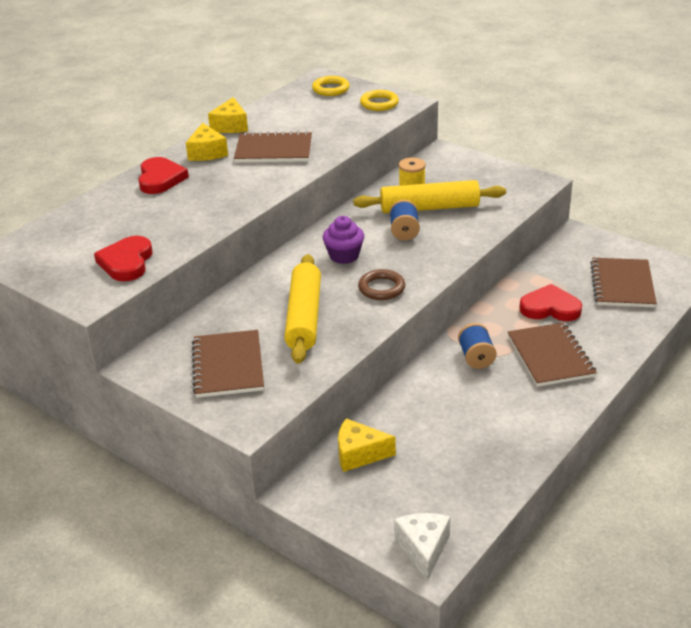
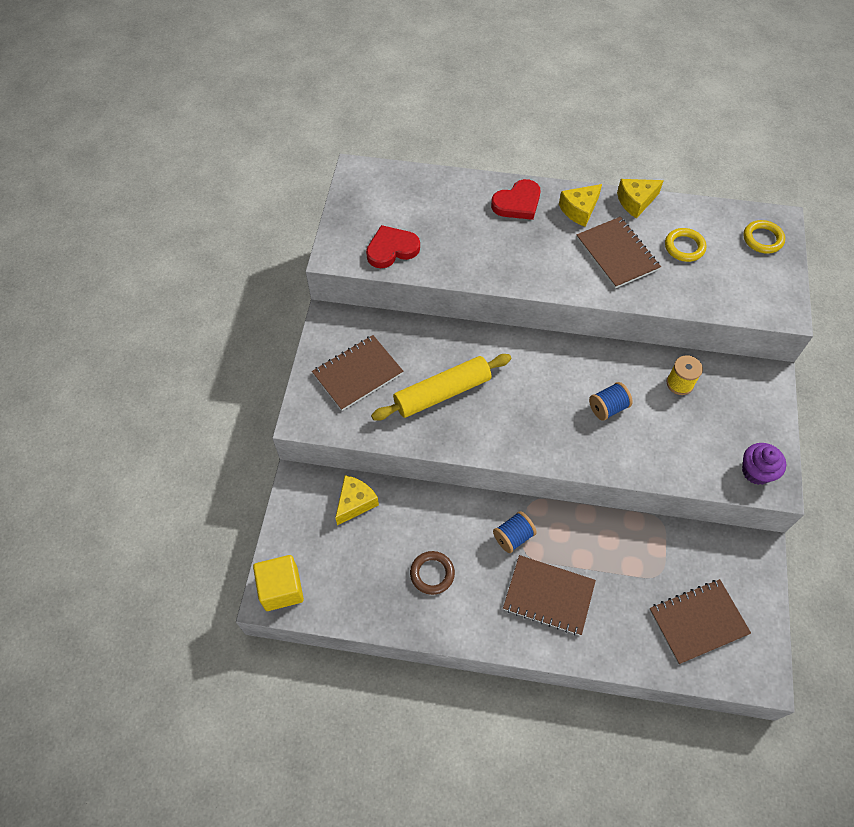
camera: 60 degrees right, 25 degrees up
purple cupcake [323,216,364,264] -> purple cupcake moved to [742,443,786,485]
yellow cheese [338,418,396,472] -> yellow cheese turned 60 degrees clockwise [335,475,379,525]
yellow rolling pin [353,180,506,213] -> none
brown ring [358,269,405,300] -> brown ring moved to [410,551,455,595]
yellow ring [360,90,399,111] -> yellow ring moved to [665,228,706,262]
white cheese [394,513,451,581] -> yellow cube [253,555,304,611]
brown notebook [508,322,597,387] -> brown notebook turned 60 degrees clockwise [503,555,596,636]
red heart [519,284,582,321] -> none

